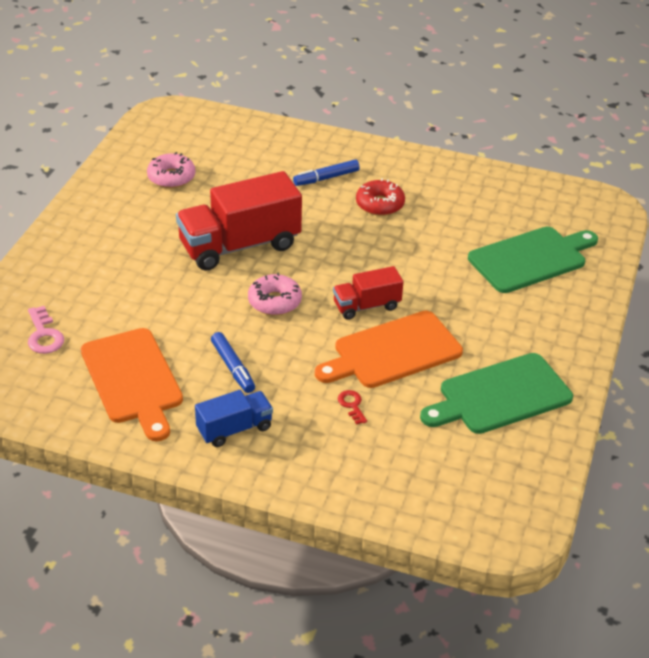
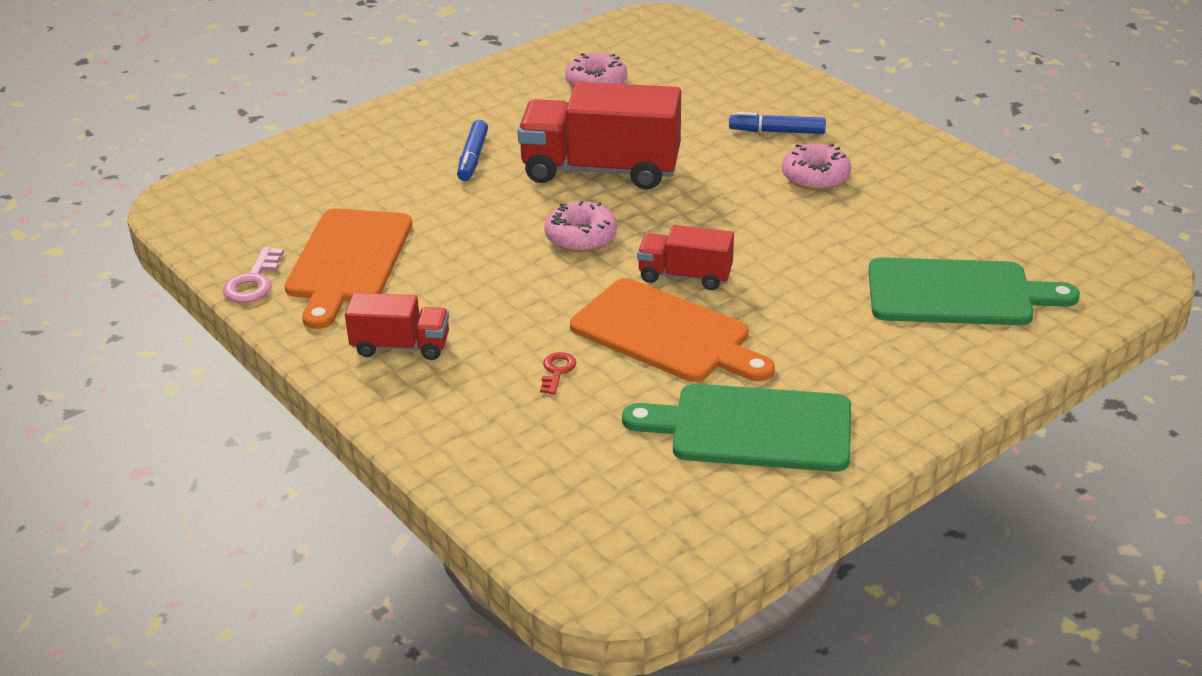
camera: 35 degrees right, 5 degrees down
pink key [28,306,64,354] -> pink key moved to [223,247,284,303]
blue truck [195,390,273,447] -> red truck [345,293,449,360]
blue marker [211,332,255,393] -> blue marker moved to [457,120,488,181]
orange cutting board [315,311,463,388] -> orange cutting board turned 150 degrees counterclockwise [570,278,775,382]
red donut [356,178,405,216] -> pink donut [782,143,851,190]

